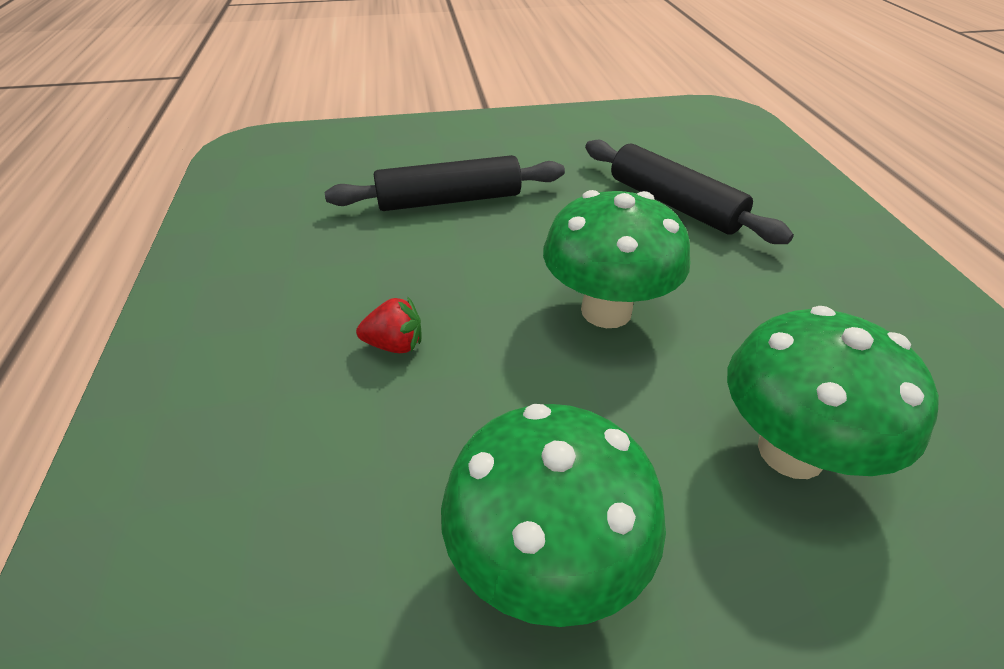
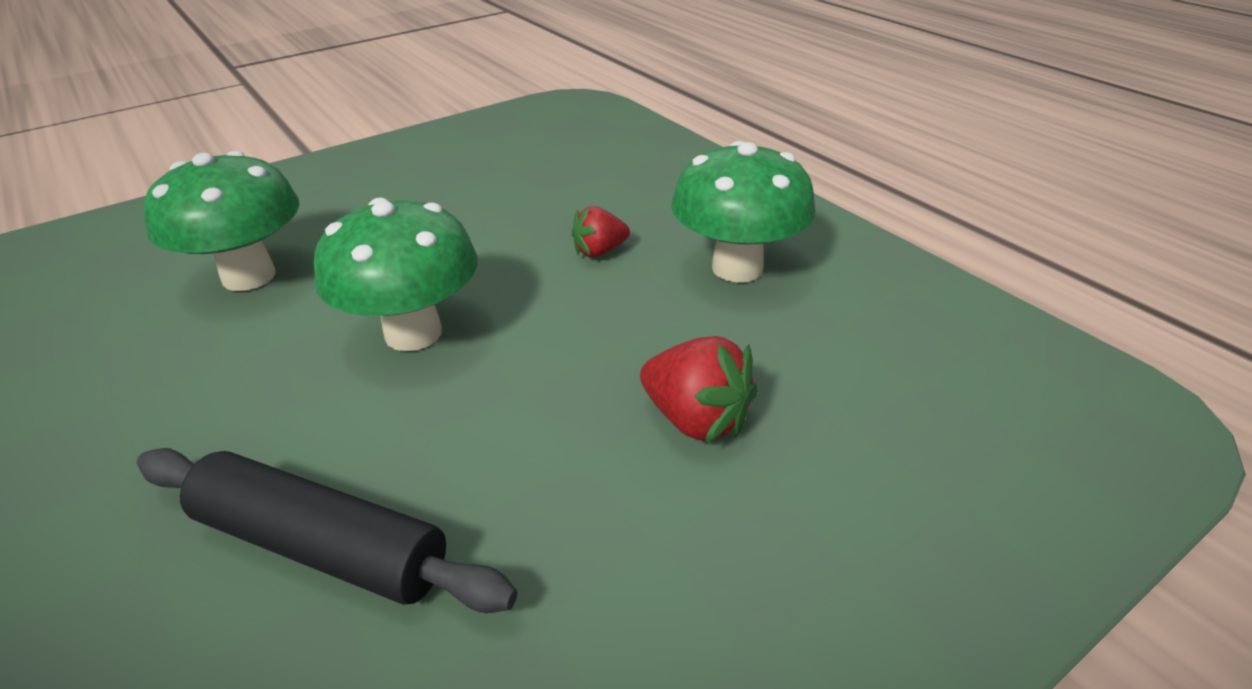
camera: 155 degrees right, 5 degrees down
black rolling pin [325,155,565,211] -> red strawberry [640,336,758,443]
green mushroom [441,404,666,627] -> green mushroom moved to [671,141,816,283]

